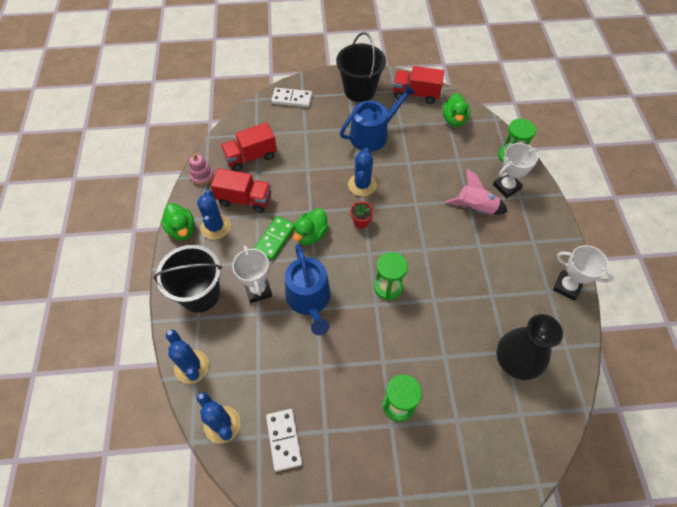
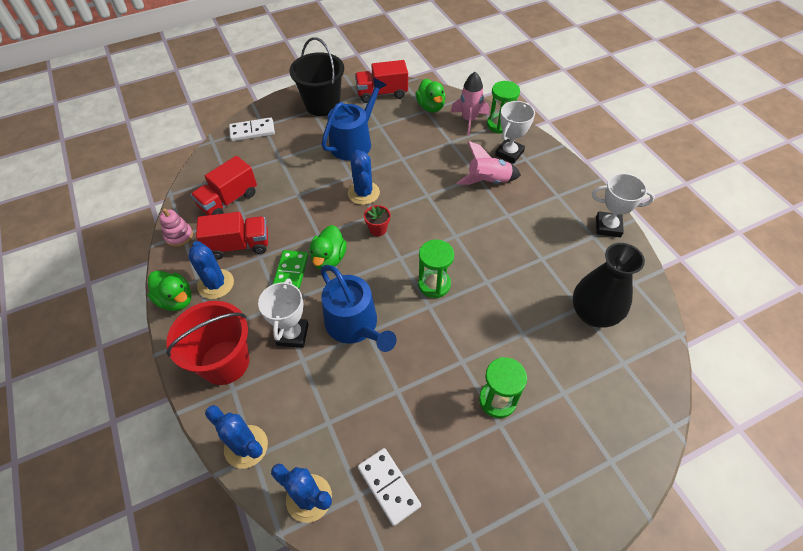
camera: 20 degrees left, 5 degrees down
black bucket [154,245,222,313] -> red bucket [166,301,250,385]
white trophy [232,246,272,303] -> white trophy turned 45 degrees clockwise [258,278,309,348]
none -> pink rocket [450,72,489,136]

